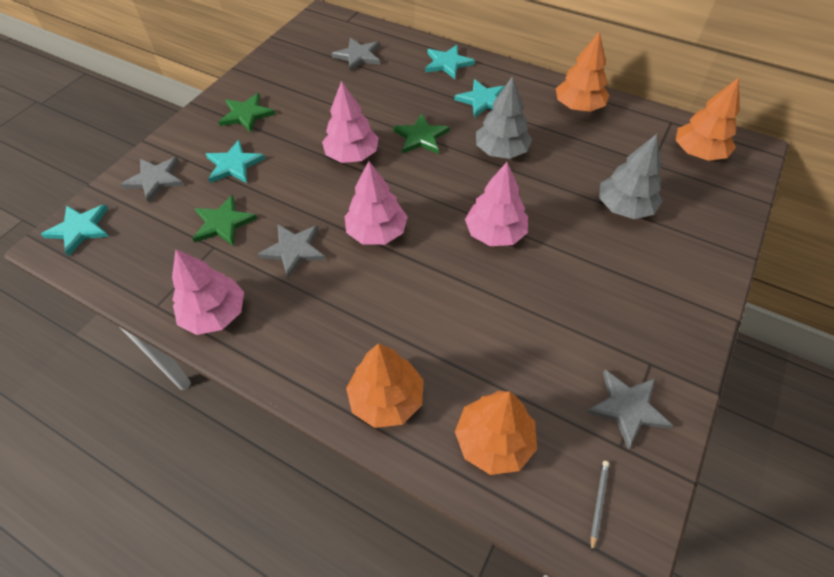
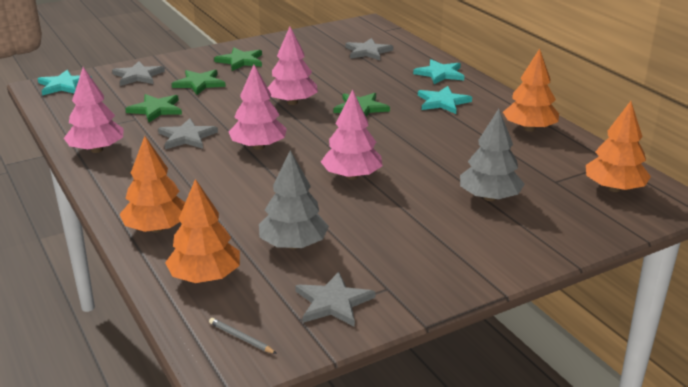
camera: 30 degrees right, 25 degrees down
turquoise star [206,140,265,183] -> green star [171,69,226,95]
grey tree [476,76,532,159] -> grey tree moved to [259,150,329,249]
grey pencil [591,461,609,552] -> grey pencil turned 105 degrees counterclockwise [209,318,277,354]

